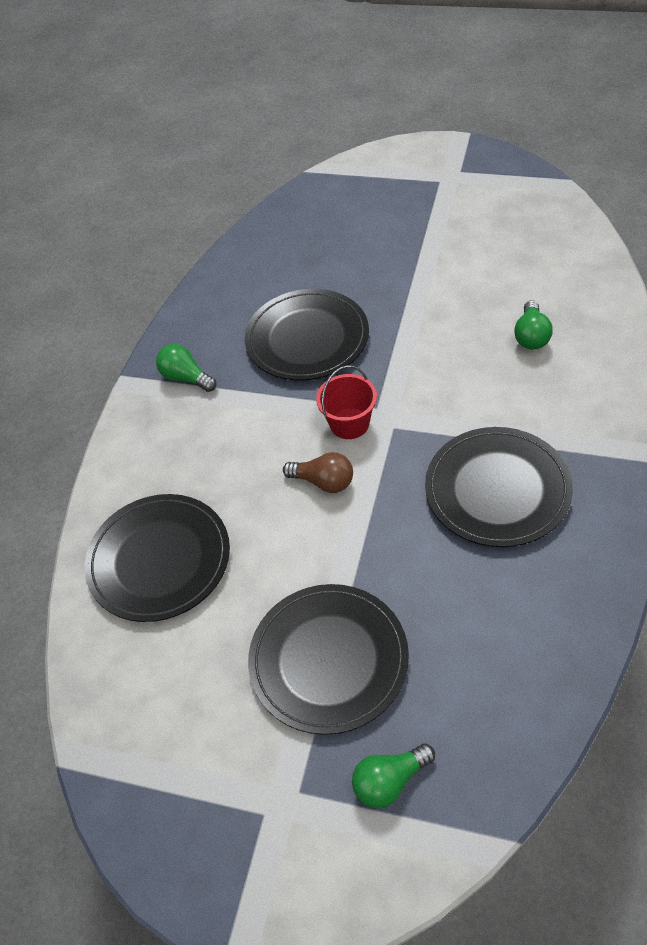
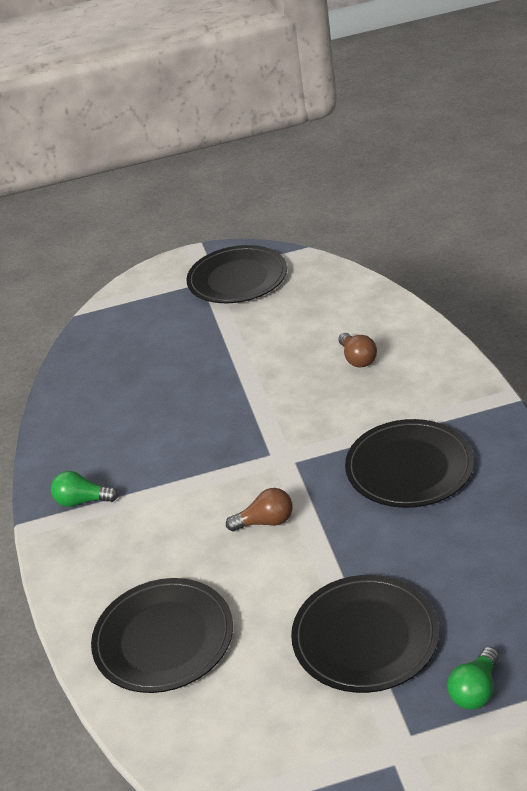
camera: 30 degrees left, 15 degrees down
black plate [245,289,369,381] -> black plate moved to [186,245,287,303]
red bucket [316,365,377,439] -> none
green light bulb [514,300,553,350] -> brown light bulb [338,333,377,367]

